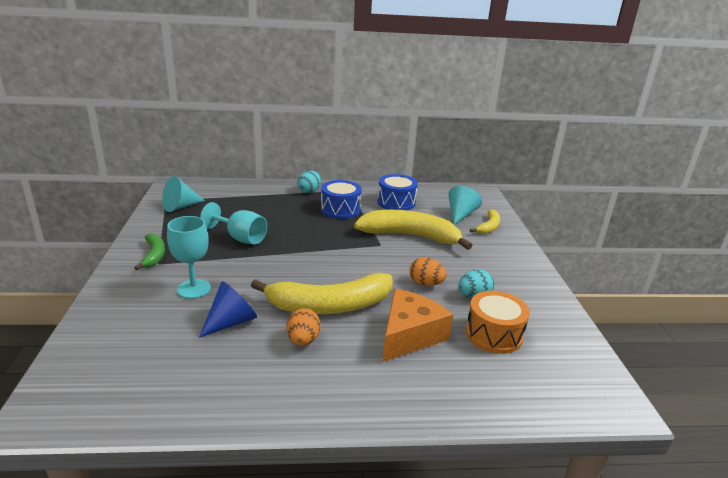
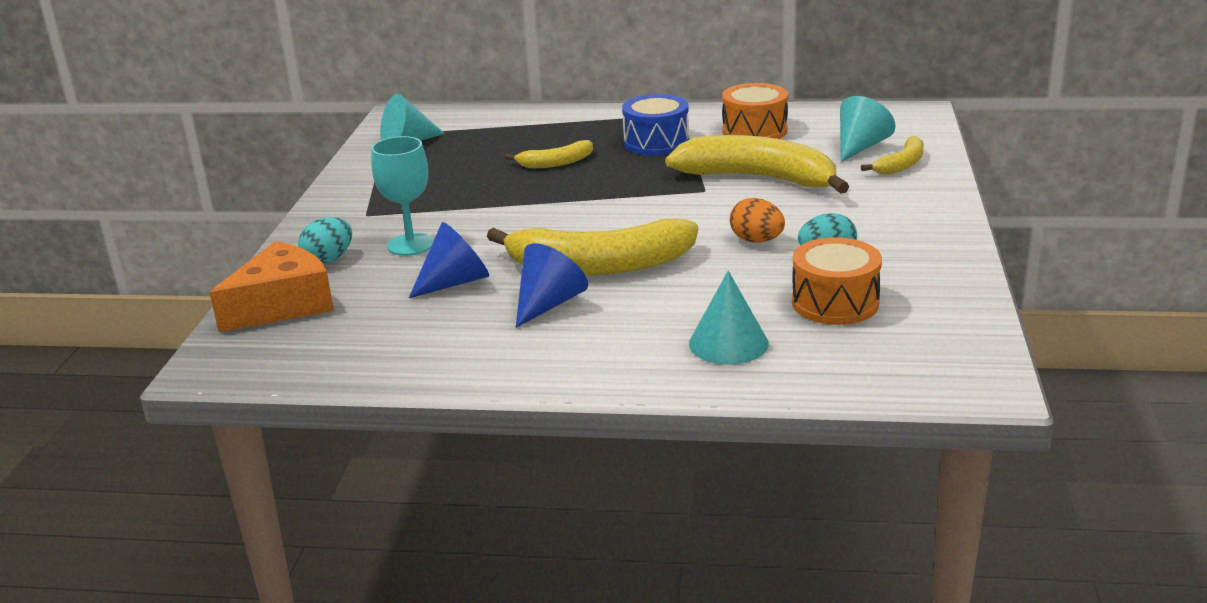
camera: 15 degrees right, 0 degrees up
green banana [134,233,165,270] -> none
turquoise goblet [200,202,267,245] -> none
orange egg [287,308,321,346] -> blue cone [516,243,588,328]
turquoise egg [297,171,321,193] -> turquoise egg moved to [298,217,352,264]
blue drum [377,174,418,210] -> orange drum [722,83,788,139]
orange cheese [383,289,453,362] -> orange cheese moved to [209,241,334,332]
none -> yellow banana [505,140,593,168]
none -> turquoise cone [689,271,769,364]

